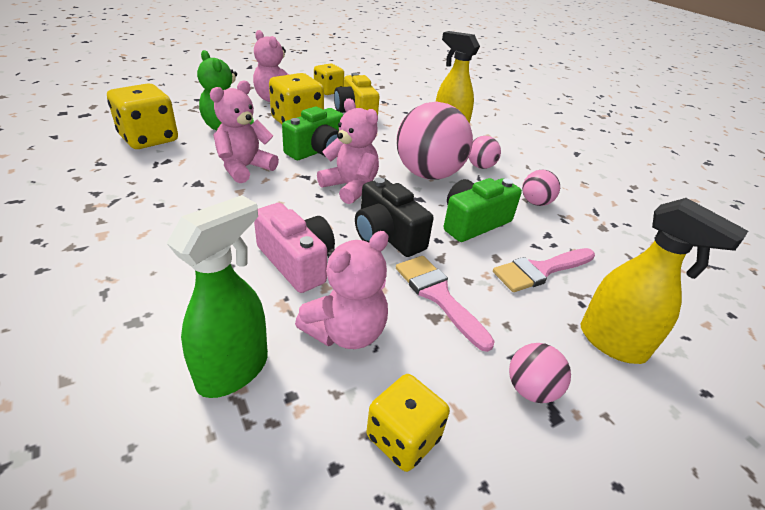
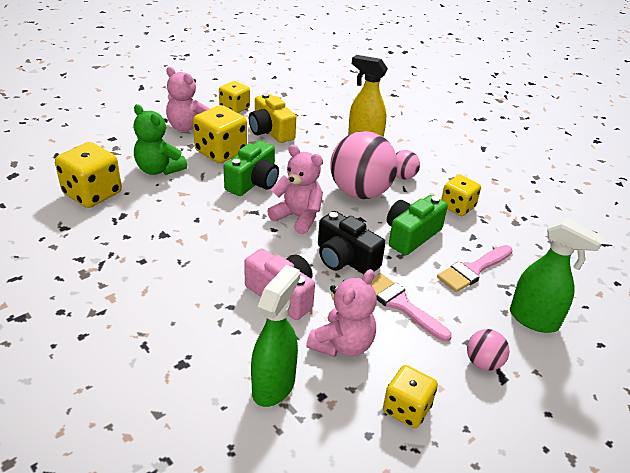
camera: 10 degrees left, 0 degrees up
pink teddy bear [210,80,279,183] -> none
pink ball [522,170,560,206] -> yellow dice [441,175,481,216]
yellow spray bottle [581,198,748,364] -> green spray bottle [510,218,604,333]

